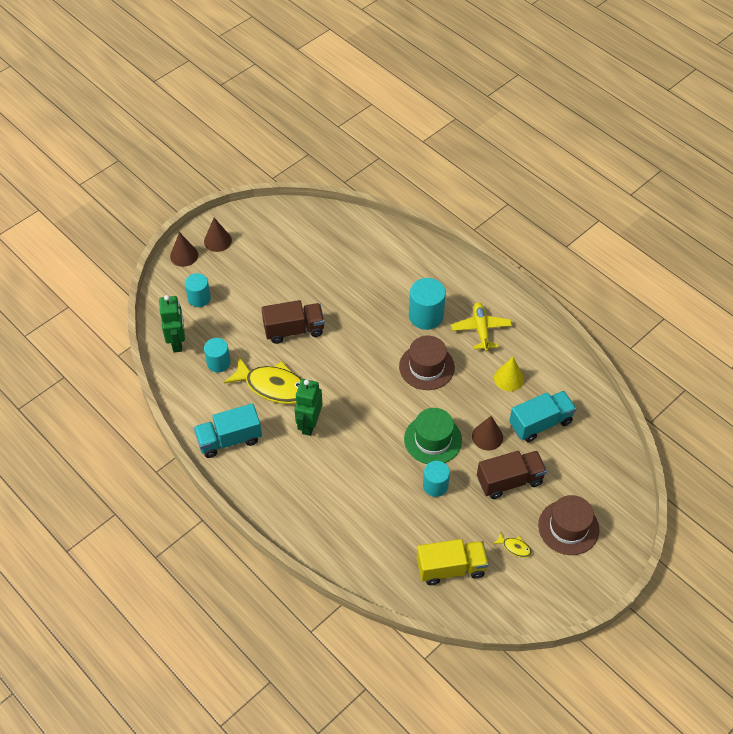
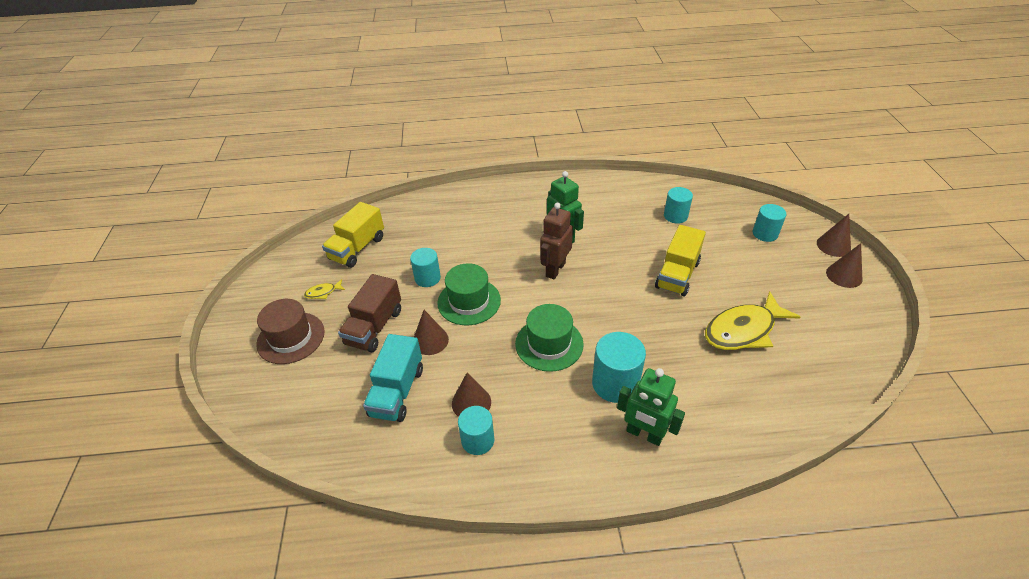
camera: 130 degrees right, 10 degrees down
green robot [159,295,185,353] -> green robot moved to [617,368,685,446]
turquoise truck [194,403,262,458] -> none
yellow fish [224,357,302,404] -> yellow fish moved to [705,291,800,350]
brown truck [261,300,325,344] -> yellow truck [655,225,706,296]
brown hat [399,336,455,390] -> green hat [515,304,584,372]
yellow plane [451,302,512,351] -> none
yellow cone [494,357,524,391] -> brown cone [452,373,491,417]
none -> turquoise cylinder [458,406,494,455]
none -> brown robot [540,202,573,279]

